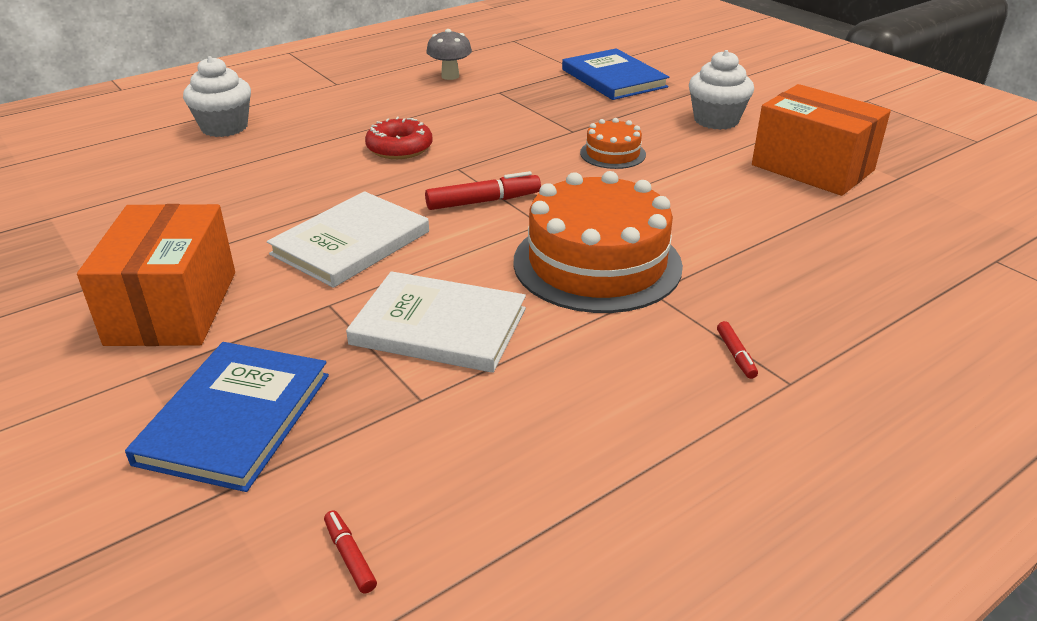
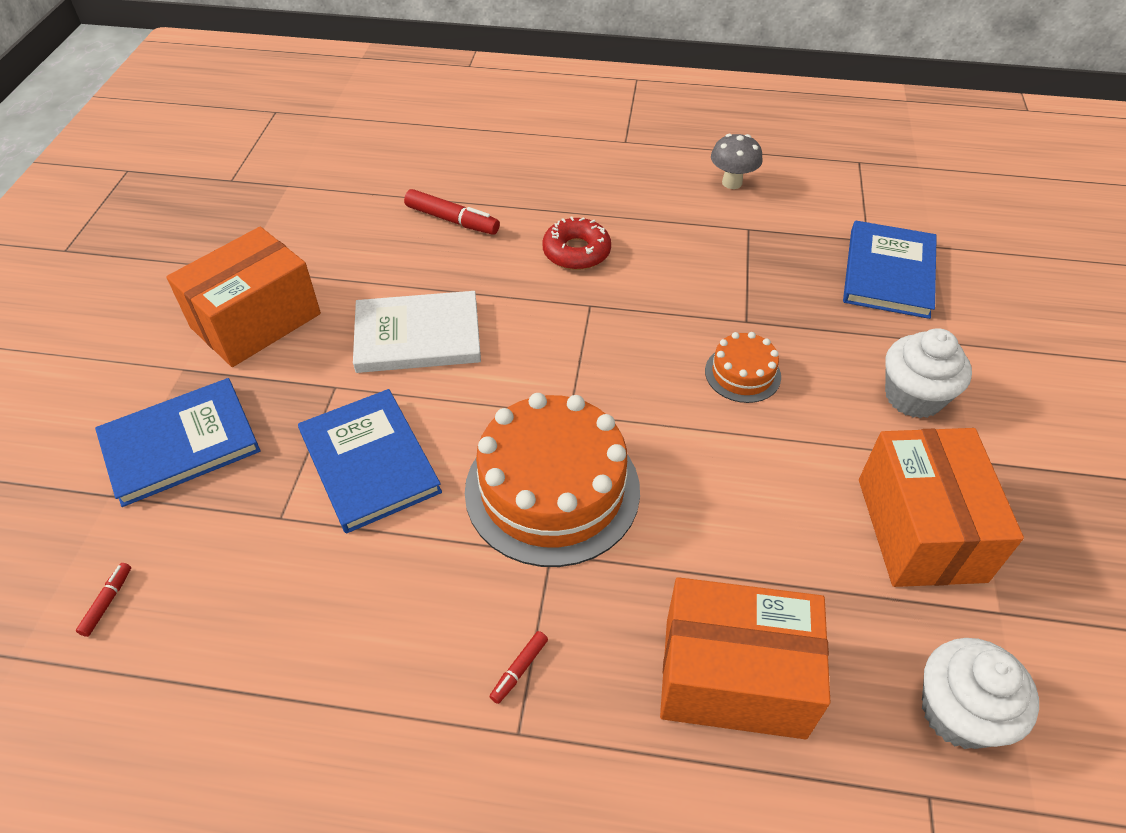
camera: 45 degrees right, 15 degrees up
white cupcake [183,56,251,137] -> white cupcake moved to [922,638,1039,749]
white book [346,271,526,373] -> blue book [298,389,442,534]
red marker [425,171,541,210] -> red marker moved to [404,189,500,235]
none -> orange box [660,577,830,739]

